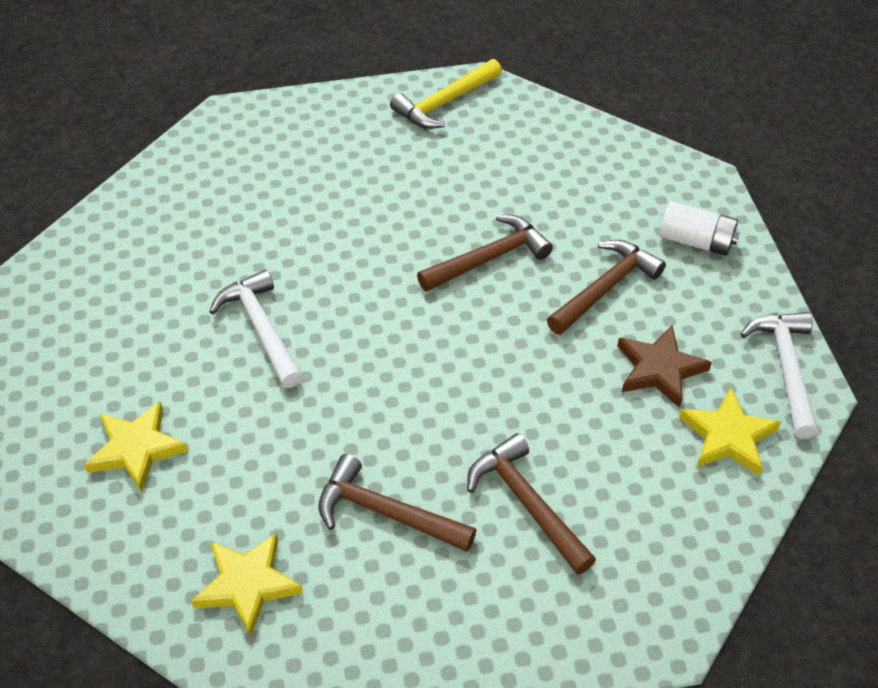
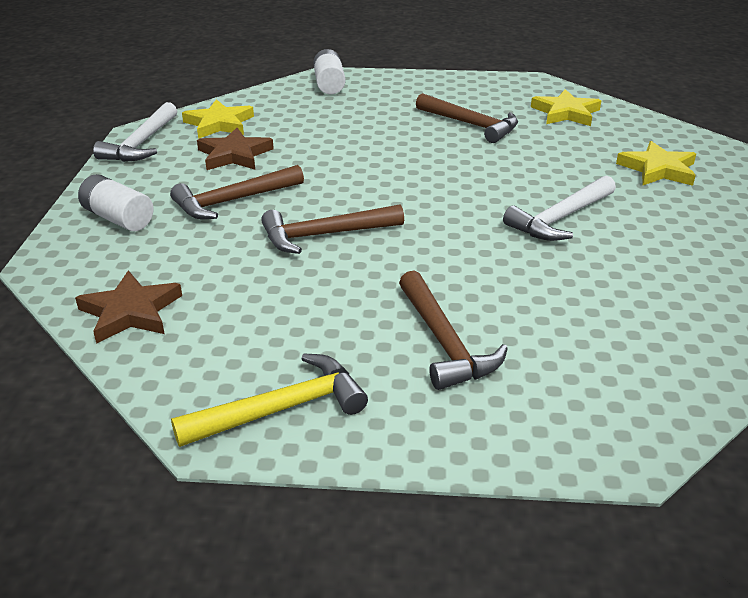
camera: 165 degrees left, 15 degrees down
white hammer [209,269,303,388] -> white hammer turned 60 degrees clockwise [503,175,616,241]
brown hammer [467,433,596,575] -> brown hammer moved to [399,271,508,390]
none -> brown star [75,270,182,344]
none -> white battery [313,49,345,94]

